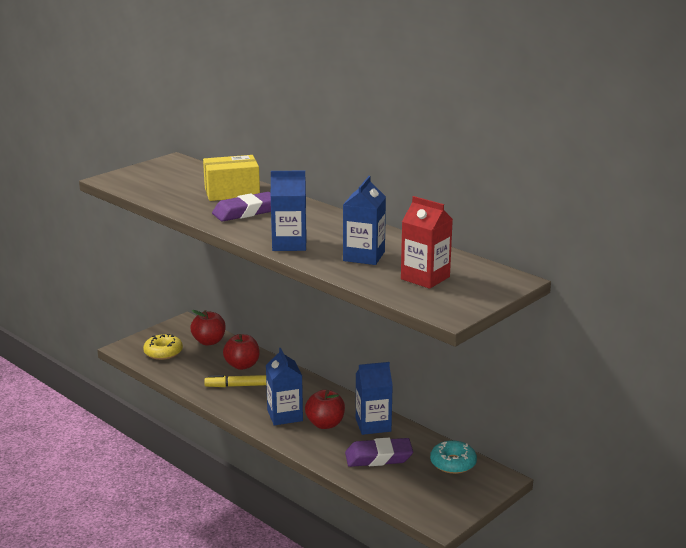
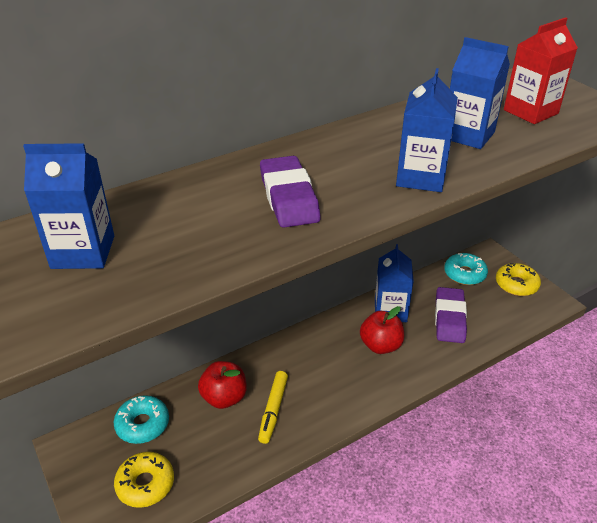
camera: 75 degrees left, 15 degrees up
red apple [190,310,226,346] -> turquoise donut [114,395,169,444]
yellow box [203,155,260,201] -> none
blue carton [266,348,303,426] -> blue carton moved to [23,143,114,269]
none -> yellow donut [496,263,541,296]

